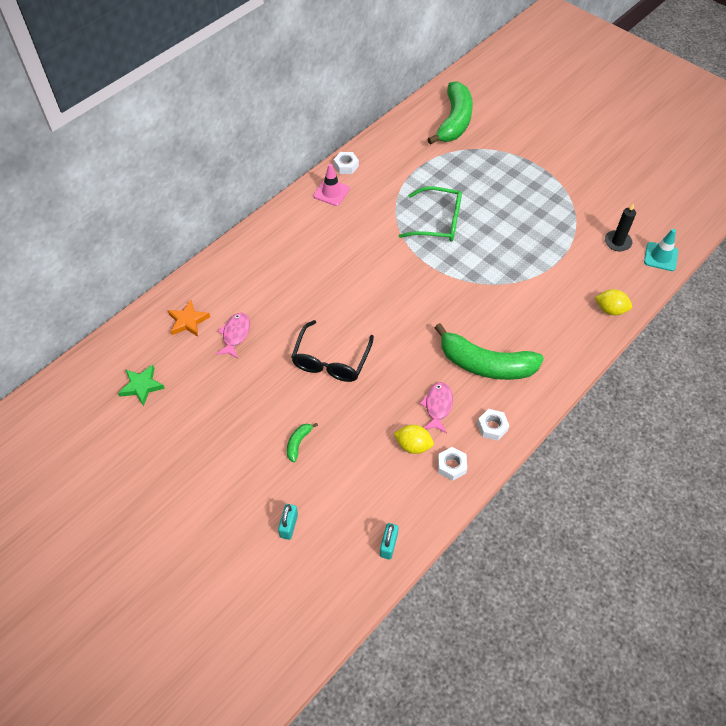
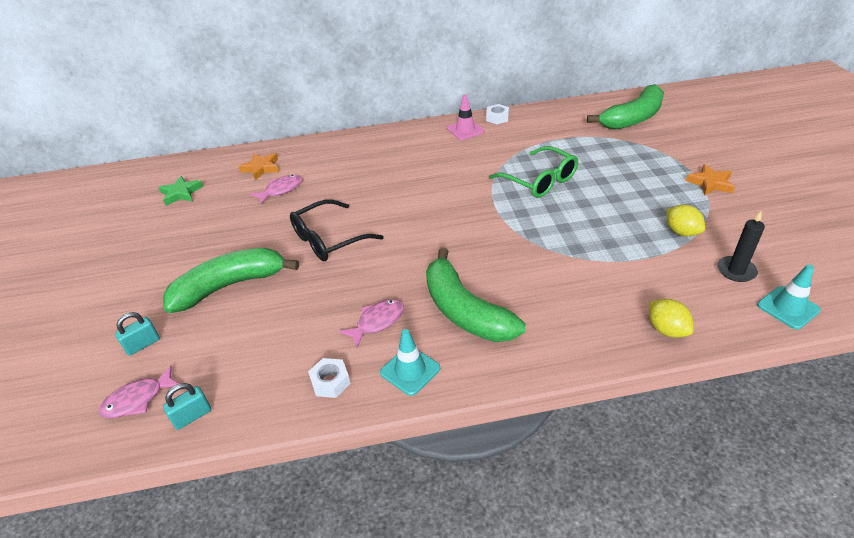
camera: 40 degrees right, 15 degrees down
green banana [287,423,318,462] -> green banana [163,248,299,313], size x2.47
yellow lemon [394,425,434,454] -> yellow lemon moved to [666,205,705,236]
white nut [477,409,509,441] -> turquoise traffic cone [380,329,440,396]
none -> pink fish [99,365,179,418]
none -> orange star [686,164,735,196]

